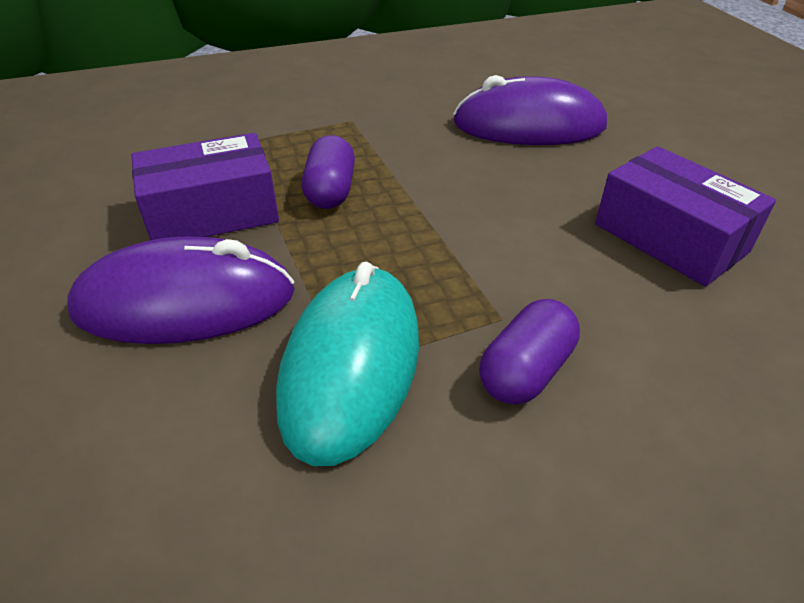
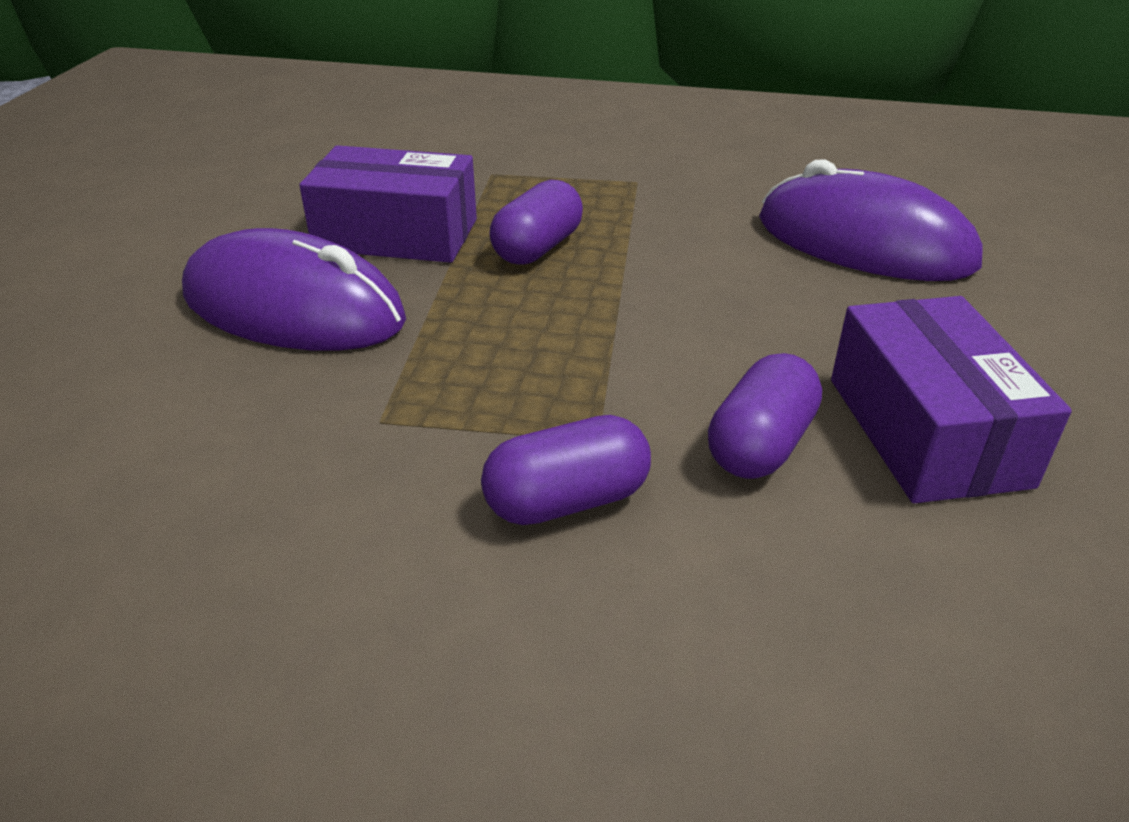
camera: 30 degrees right, 5 degrees down
turquoise mouse [276,262,419,466] -> none
none -> purple capsule [708,353,822,479]

